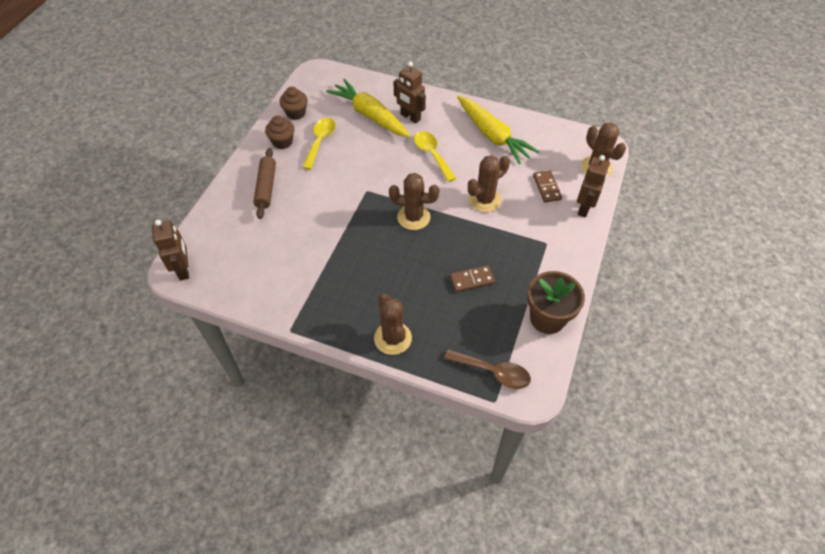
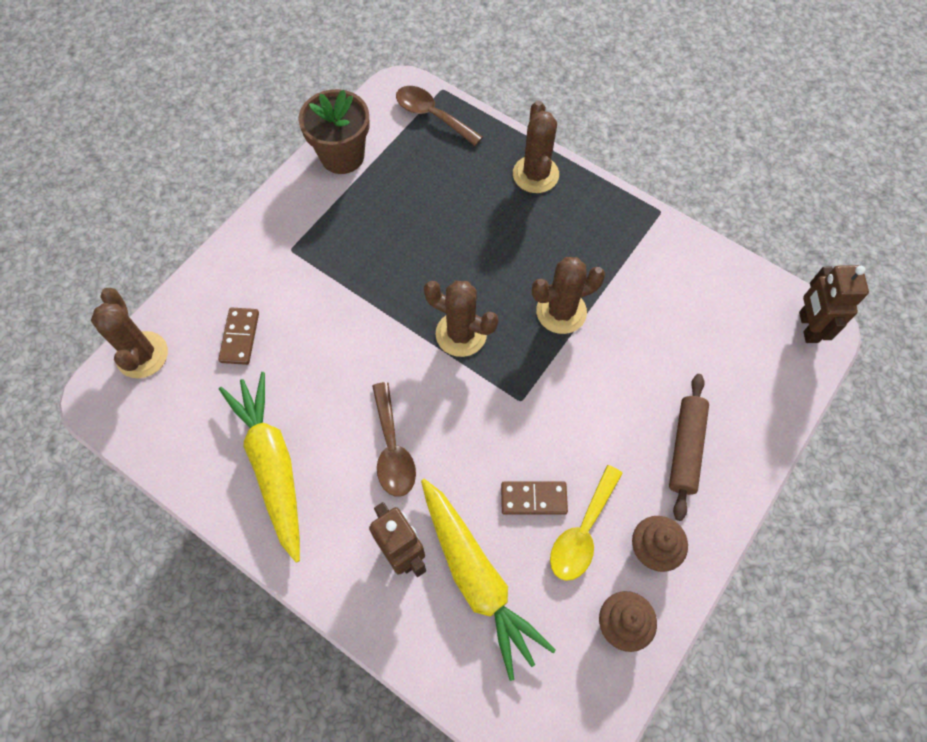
camera: 165 degrees left, 10 degrees up
yellow spoon [414,131,456,182] -> brown spoon [372,382,416,497]
brown domino [450,265,495,292] -> brown domino moved to [501,482,568,515]
brown cactus [468,155,510,212] -> brown cactus moved to [532,257,605,334]
brown robot [577,155,610,217] -> none

